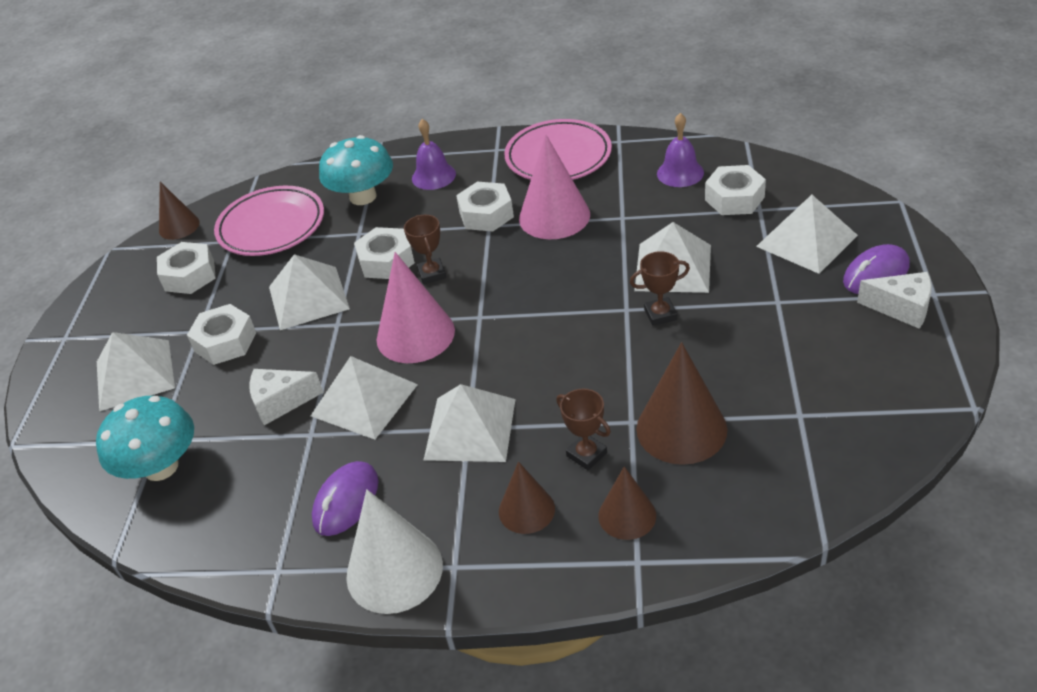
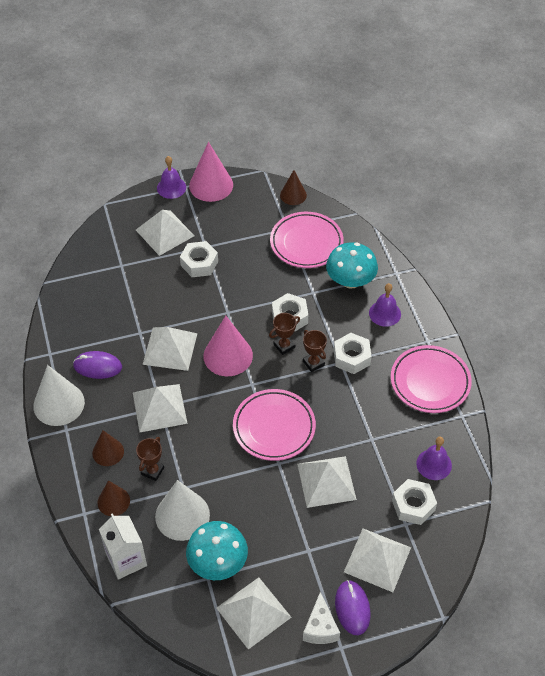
camera: 65 degrees right, 10 degrees up
turquoise mushroom [96,396,194,481] -> turquoise mushroom moved to [186,521,248,580]
white nut [157,242,216,294] -> none
white cheese [249,369,324,425] -> none
white pyramid [269,254,350,330] -> white pyramid moved to [216,577,292,650]
pink cone [519,134,590,239] -> pink cone moved to [189,142,233,202]
brown trophy [630,251,690,326] -> brown trophy moved to [303,330,327,372]
brown cone [636,342,727,465] -> white cone [155,480,210,541]
purple mouse [843,244,910,294] -> purple mouse turned 45 degrees clockwise [335,580,371,635]
none -> white carton [99,513,147,580]
none -> purple bell [157,156,186,199]
none -> pink plate [233,389,316,461]

